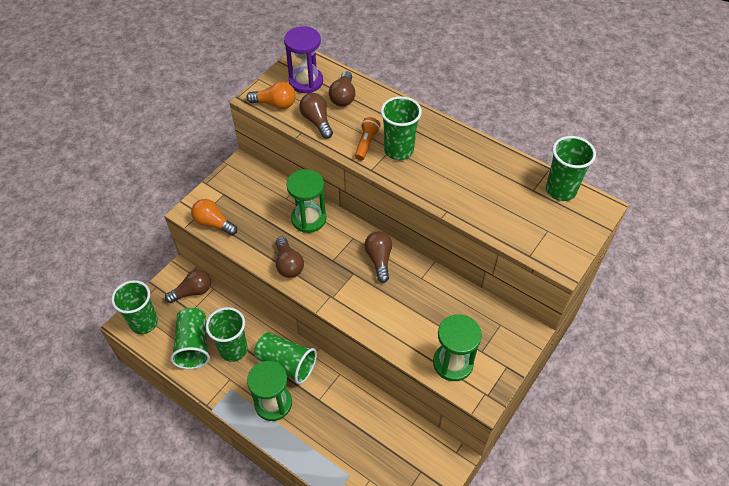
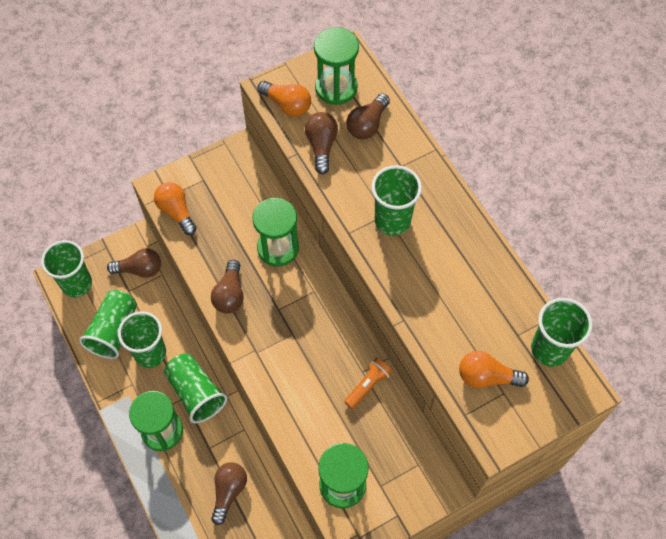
camera: 25 degrees right, 10 degrees up
purple hourglass [284,26,323,93] -> green hourglass [314,27,359,105]
orange flashlight [355,117,381,161] -> orange flashlight moved to [344,358,392,409]
brown light bulb [364,232,392,283] -> brown light bulb moved to [211,462,247,525]
none -> orange light bulb [459,351,529,388]

